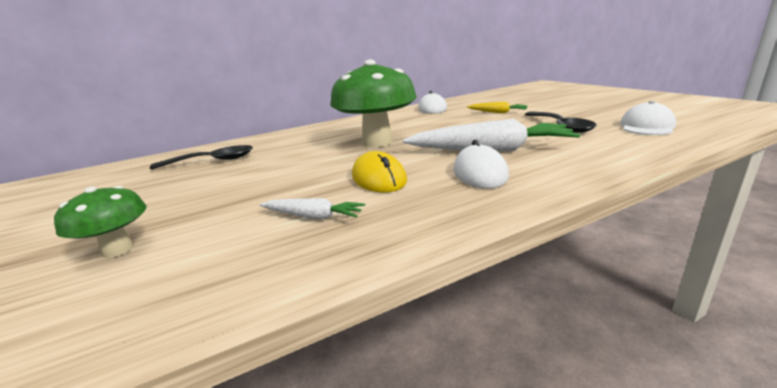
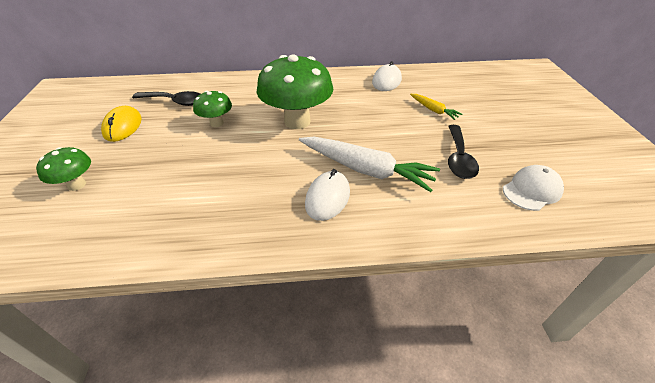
camera: 20 degrees right, 20 degrees up
white carrot [260,198,365,220] -> none
yellow mouse [352,151,407,193] -> yellow mouse moved to [101,106,142,142]
none -> green mushroom [193,91,232,127]

